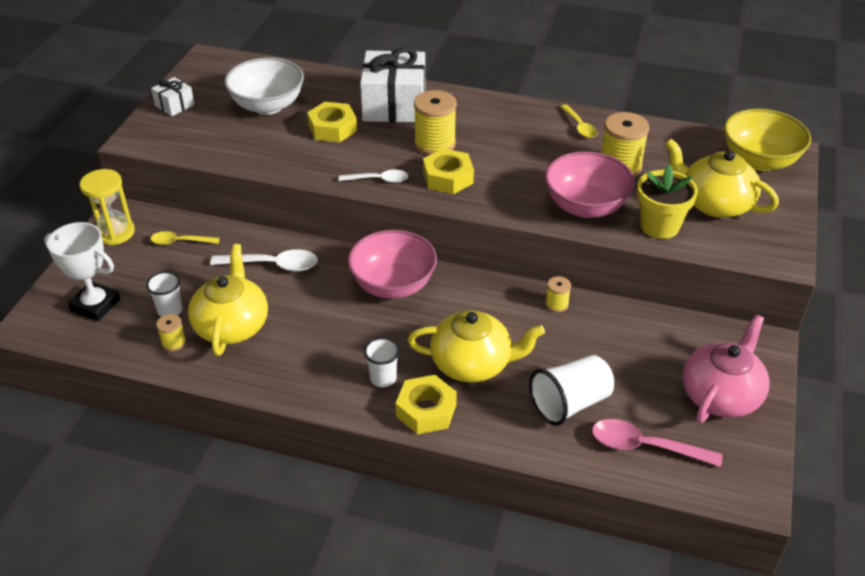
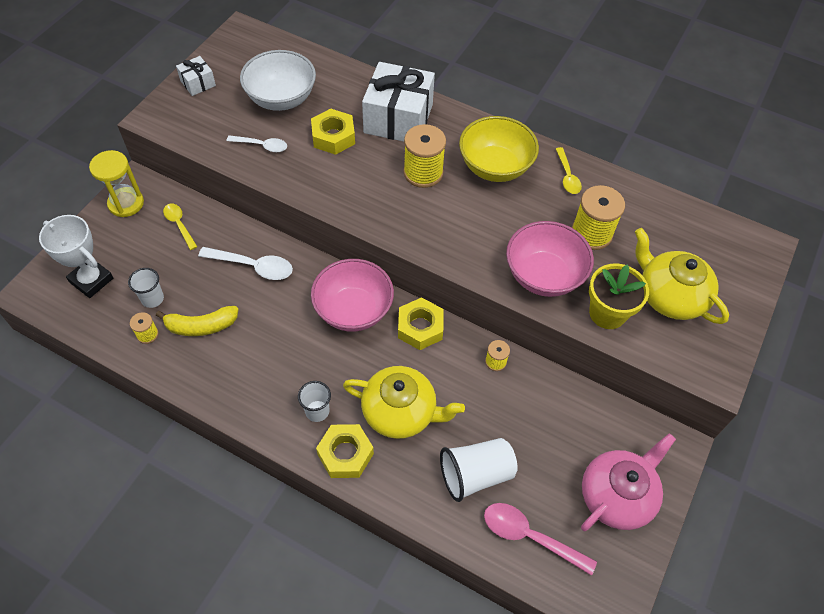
camera: 10 degrees right, 15 degrees up
yellow spoon [150,231,220,245] -> yellow spoon turned 45 degrees clockwise [163,204,197,250]
yellow teapot [188,244,268,356] -> yellow banana [156,306,238,336]
white spoon [339,170,408,183] -> white spoon moved to [226,135,287,152]
yellow nut [423,148,474,194] -> yellow nut moved to [398,297,444,350]
yellow bowl [724,109,811,171] -> yellow bowl moved to [459,116,539,182]

